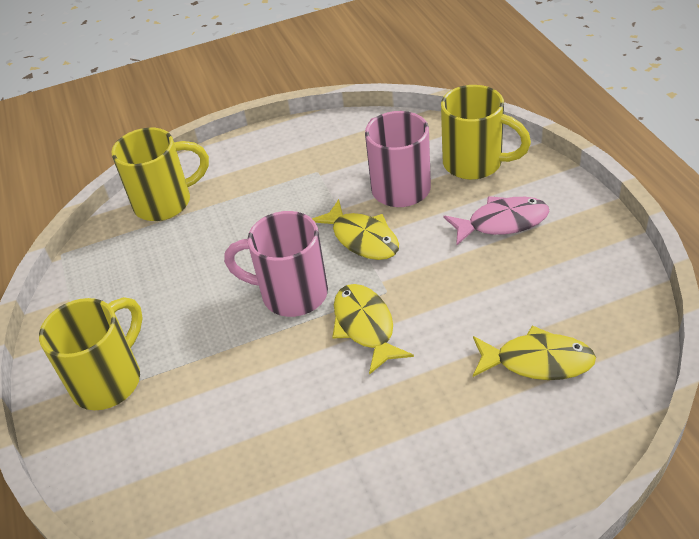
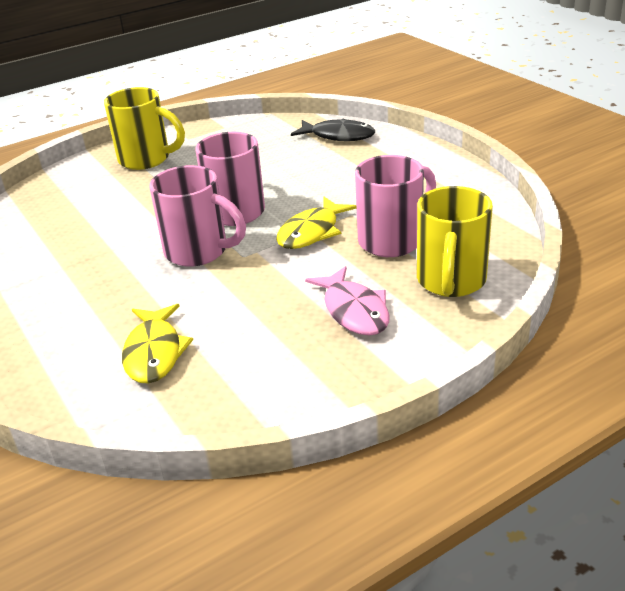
camera: 75 degrees right, 10 degrees down
yellow mug [111,128,209,221] -> black fish [291,119,375,141]
yellow fish [333,284,414,375] -> pink mug [149,165,246,267]

